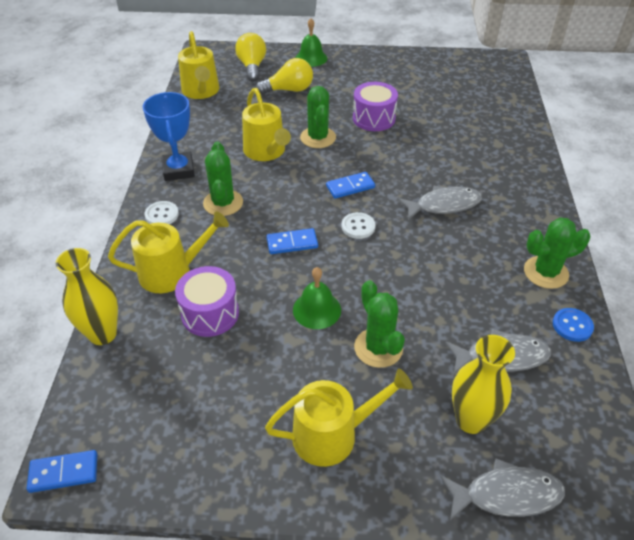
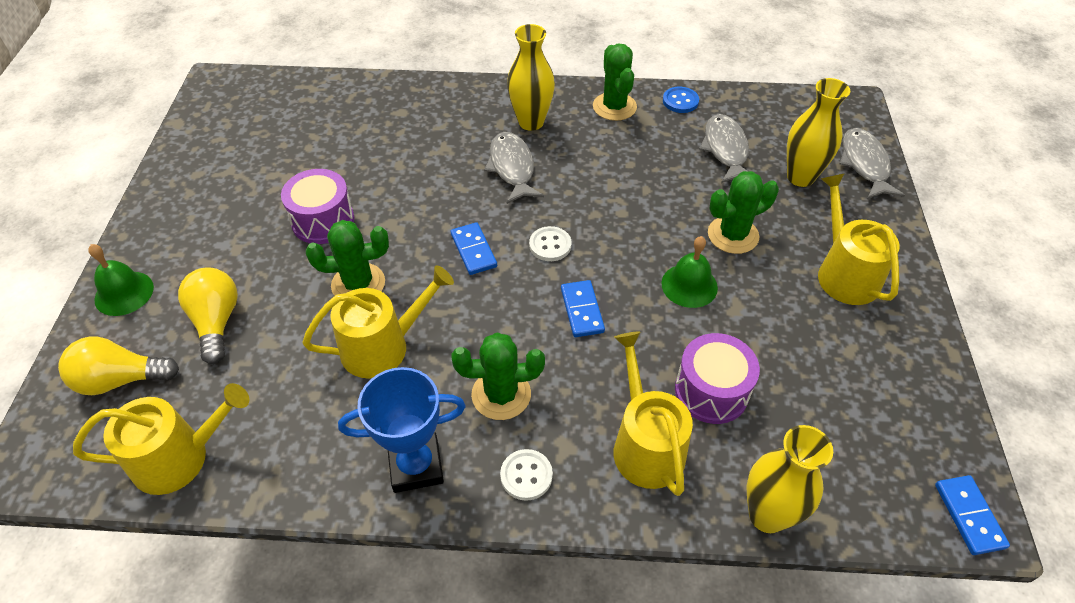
camera: 90 degrees left, 5 degrees up
none -> yellow vase [507,24,555,131]

